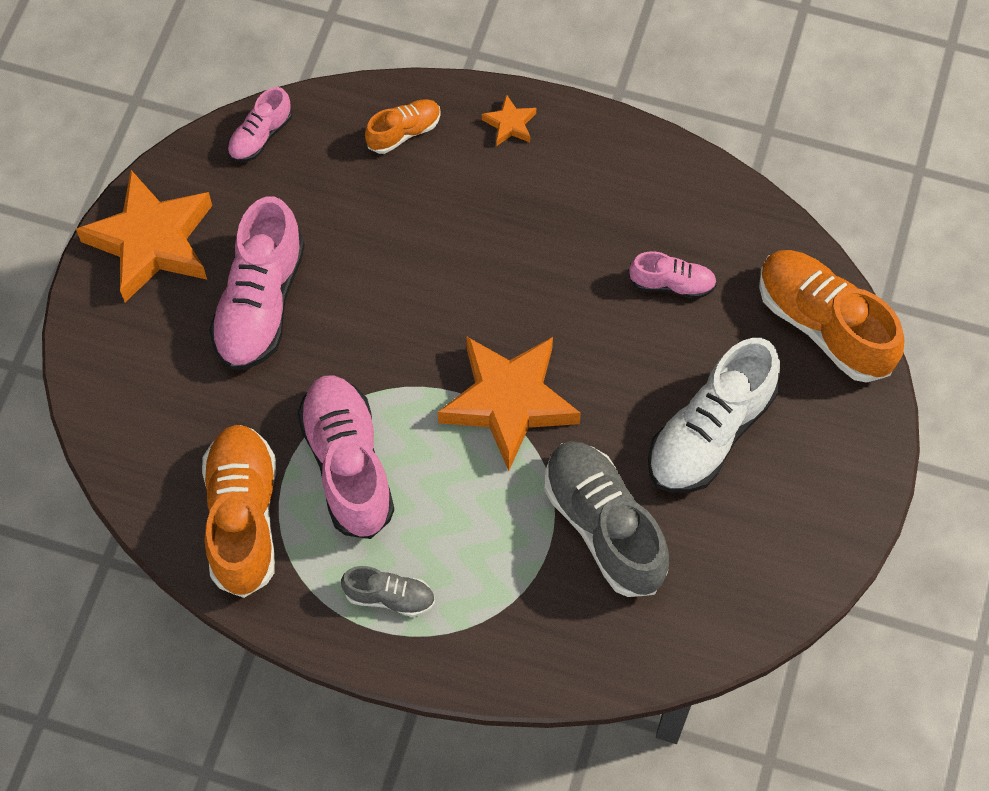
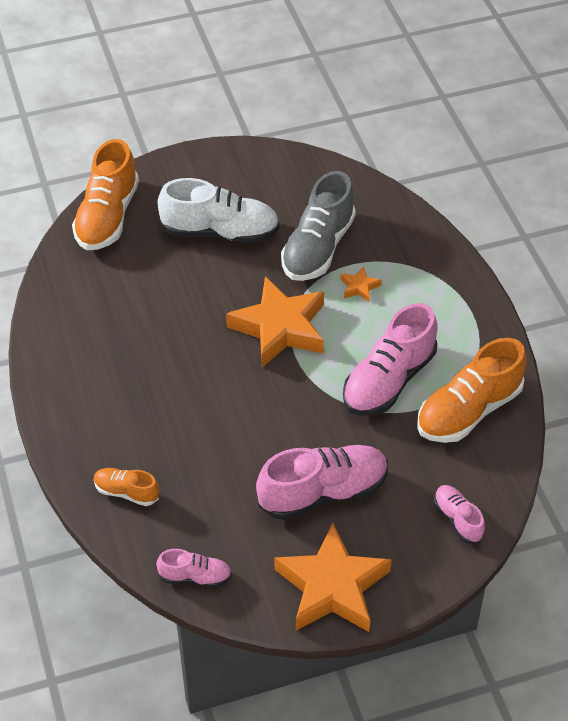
camera: 125 degrees left, 15 degrees down
grey shoe [341,566,435,617] -> none
orange star [482,94,536,146] -> orange star moved to [340,266,382,302]
pink shoe [629,251,717,298] -> pink shoe moved to [434,485,485,543]

